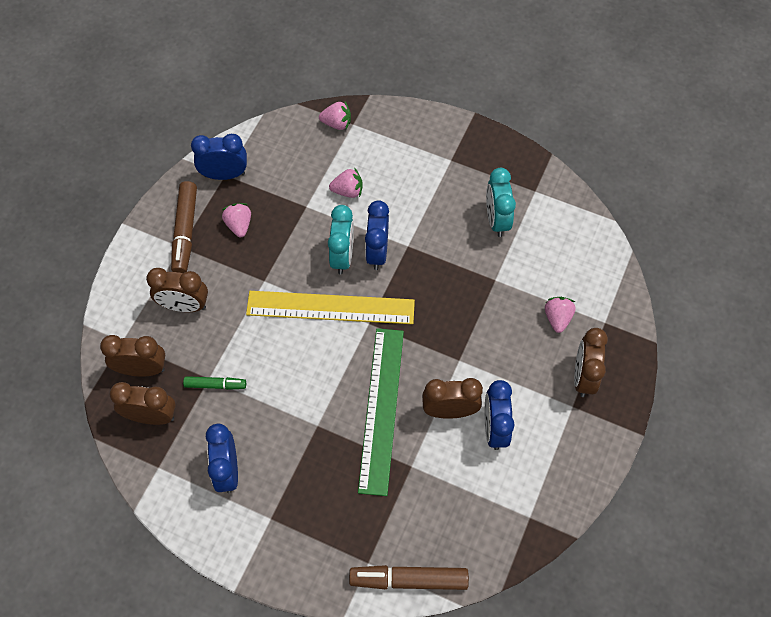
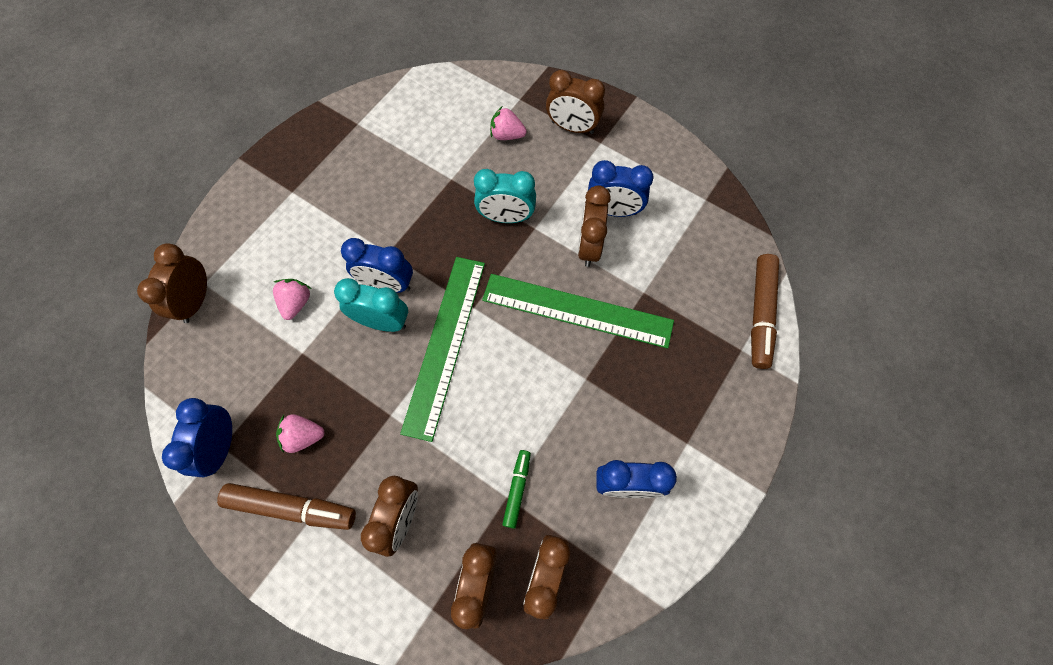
camera: 80 degrees left, 5 degrees up
yellow ruler [246,291,415,324] -> green ruler [400,257,485,442]
pink strawberry [319,102,351,130] -> brown clock [137,243,207,323]
turquoise clock [486,168,516,237] -> turquoise clock moved to [474,169,536,223]

